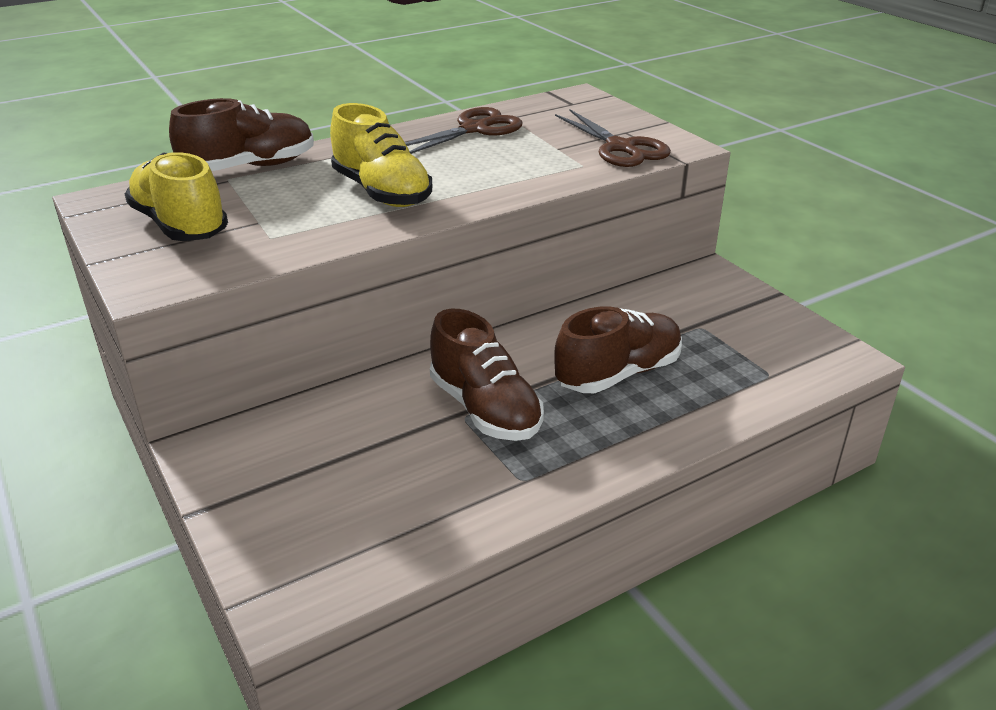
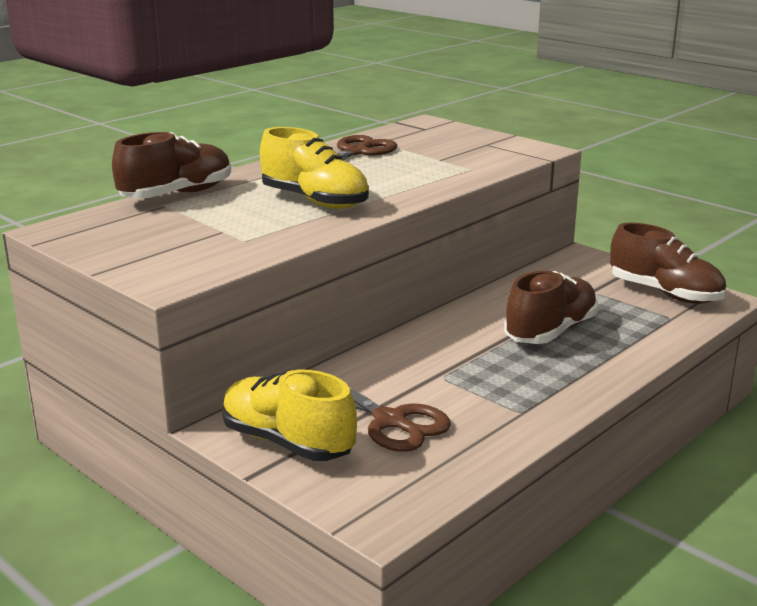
camera: 15 degrees left, 10 degrees down
yellow shoe [125,152,228,241] -> yellow shoe moved to [222,370,357,461]
brown shoe [430,309,544,441] -> brown shoe moved to [610,223,726,304]
brown scissors [555,109,671,167] -> brown scissors moved to [315,370,451,452]

